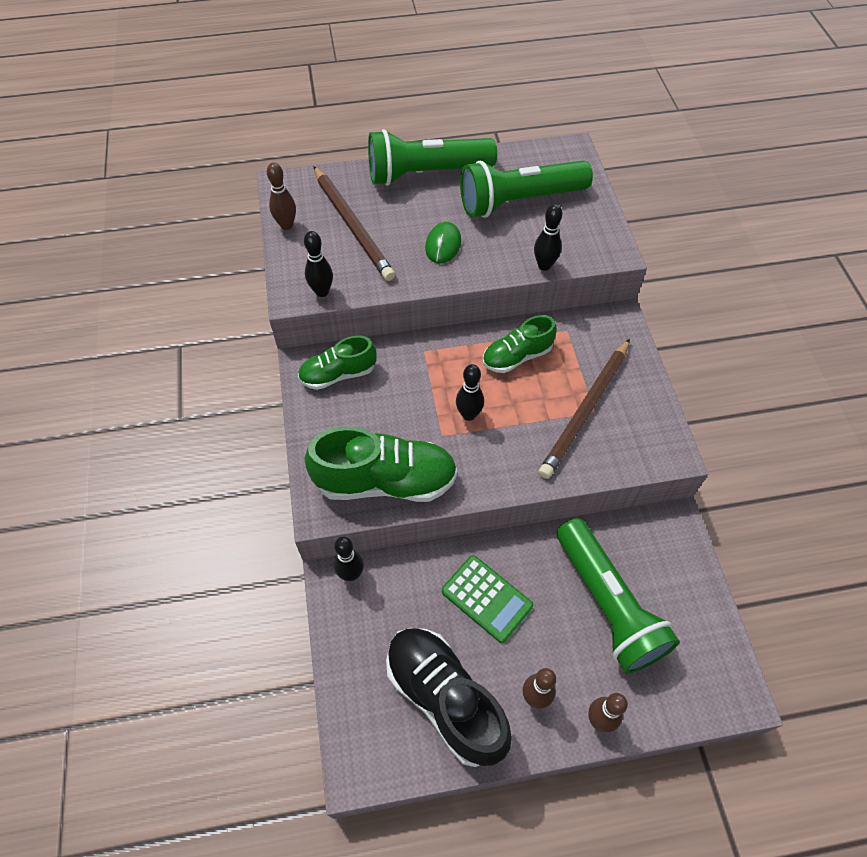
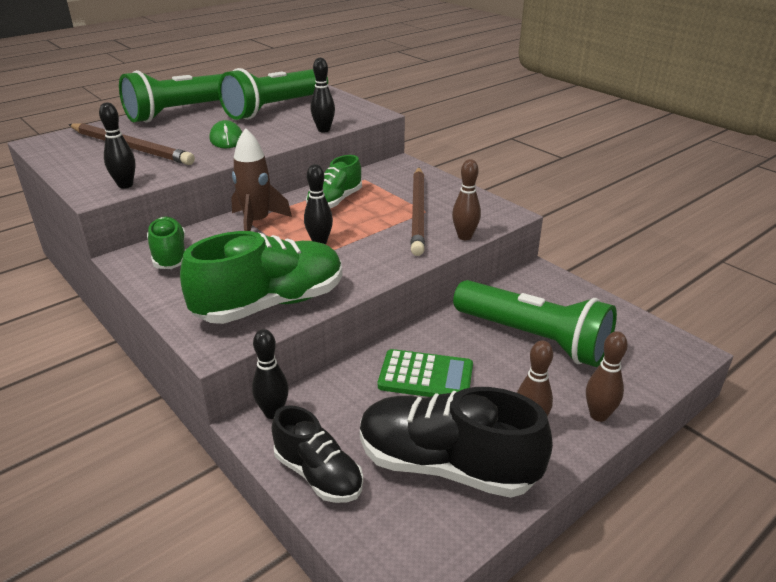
camera: 30 degrees left, 25 degrees down
brown bowling pin [267,162,296,230] -> brown bowling pin moved to [452,159,481,240]
green shoe [298,336,376,390] -> green shoe turned 120 degrees clockwise [147,217,186,269]
none -> brown rocket [231,128,292,231]
none -> black shoe [272,405,363,503]

